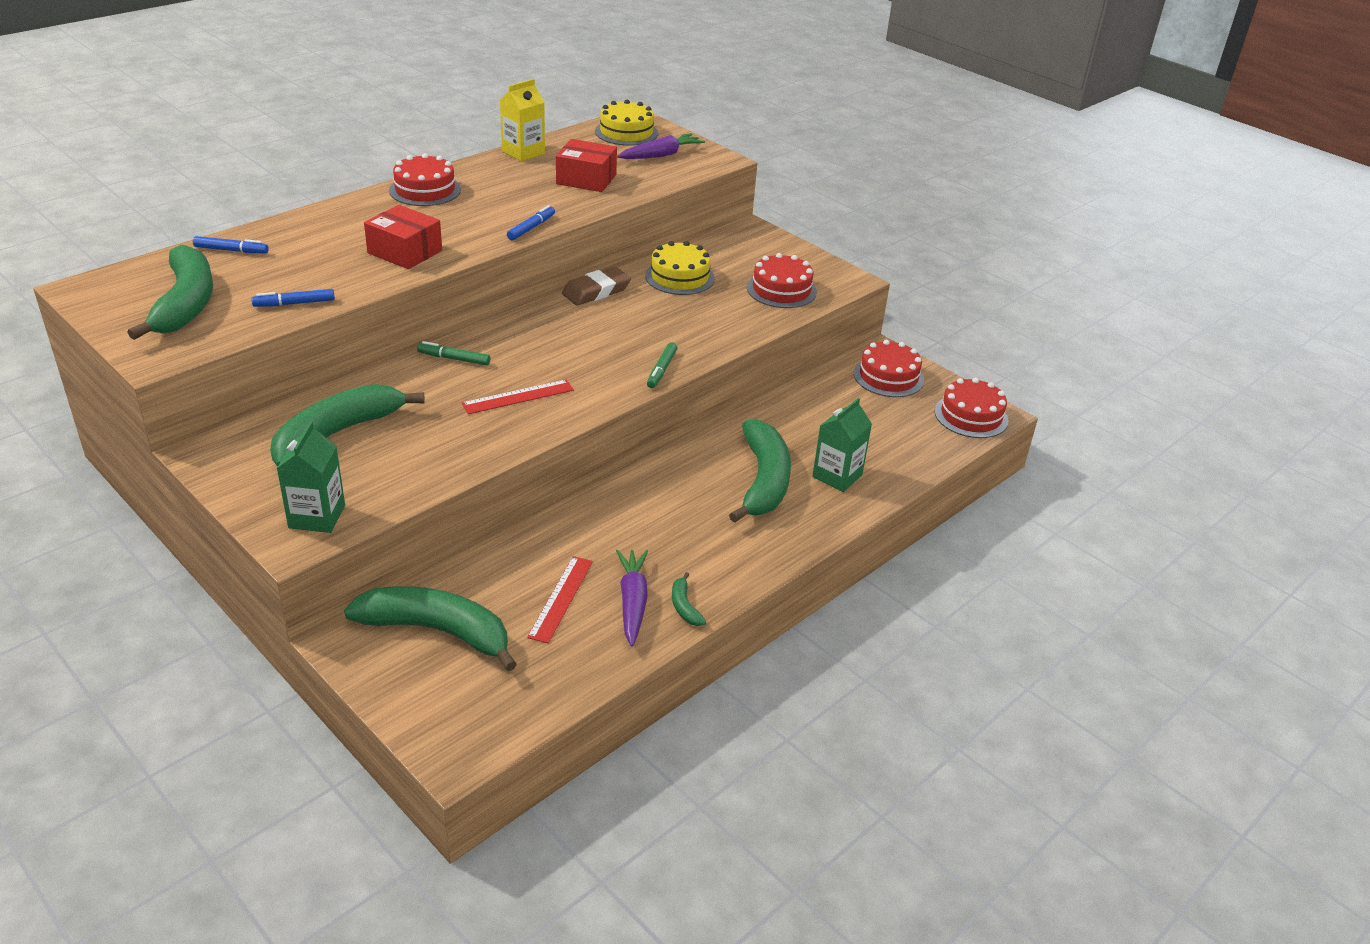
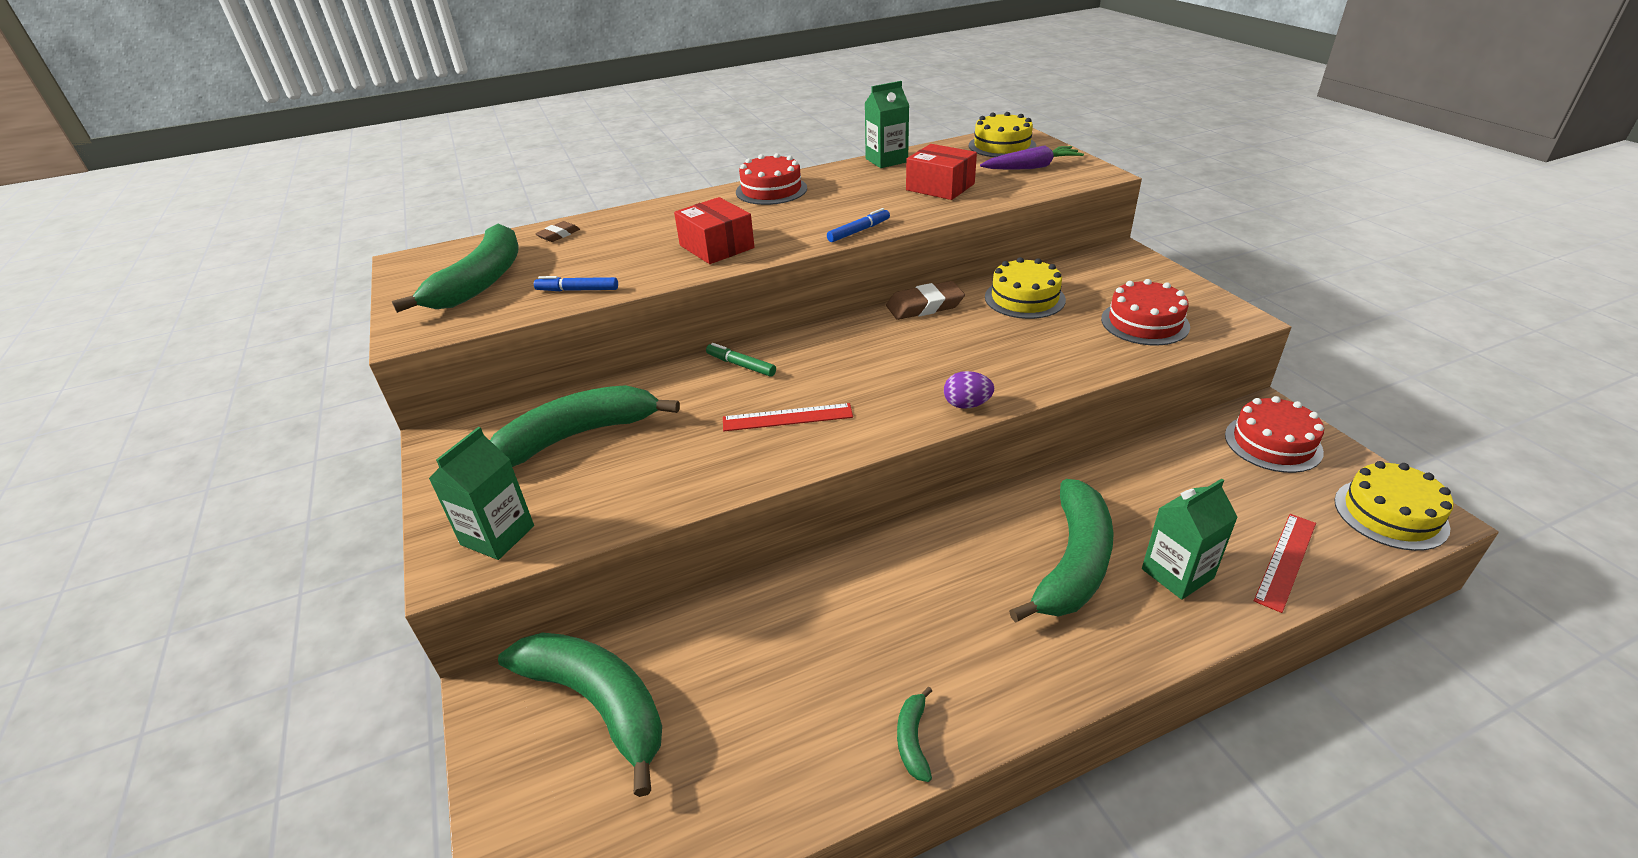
camera: 25 degrees right, 0 degrees up
blue marker [193,236,269,253] -> brown eraser [535,221,580,242]
yellow carton [500,79,545,161] -> green carton [865,81,909,168]
red ruler [527,556,593,643] -> red ruler moved to [1254,514,1316,613]
purple carrot [616,550,648,647] -> none
green marker [647,342,677,388] -> purple egg [944,371,994,409]
red cake [935,378,1008,438] -> yellow cake [1334,461,1453,551]

